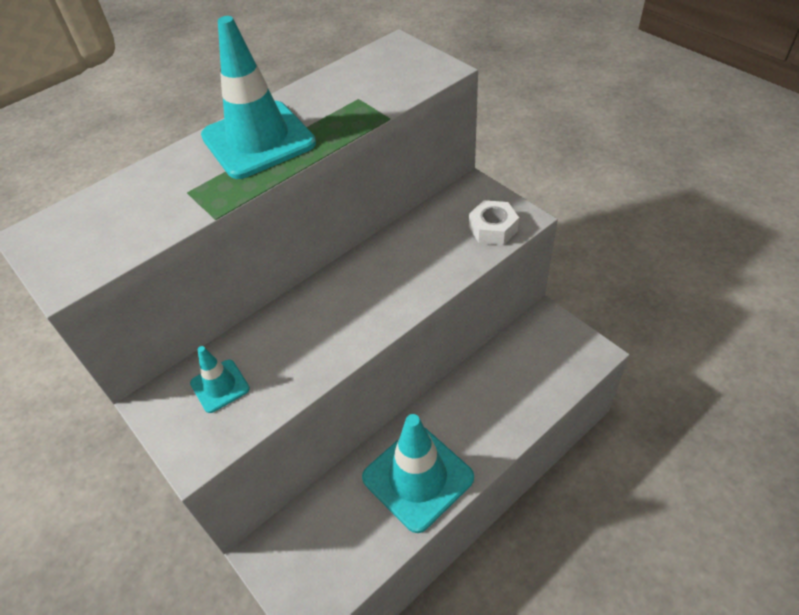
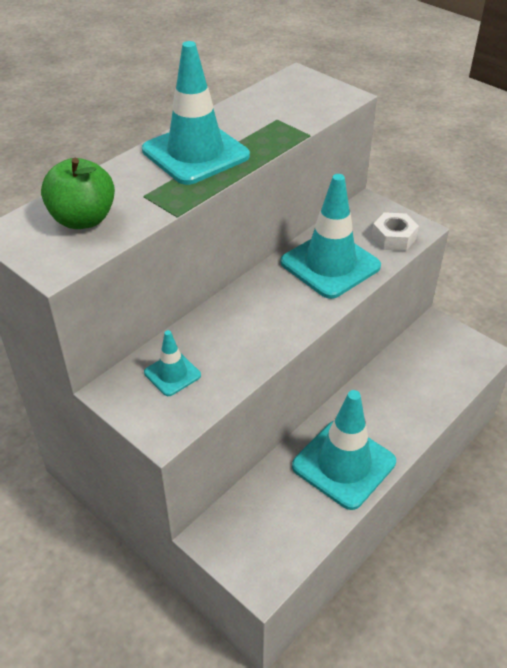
camera: 10 degrees left, 5 degrees down
none -> green apple [41,158,115,229]
none -> turquoise traffic cone [280,174,381,299]

